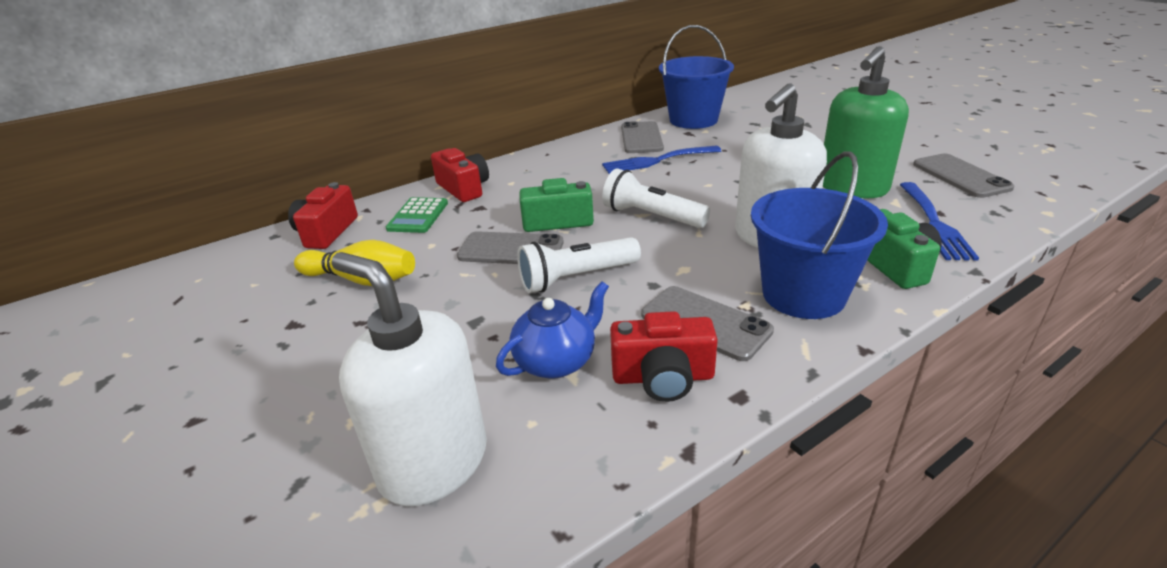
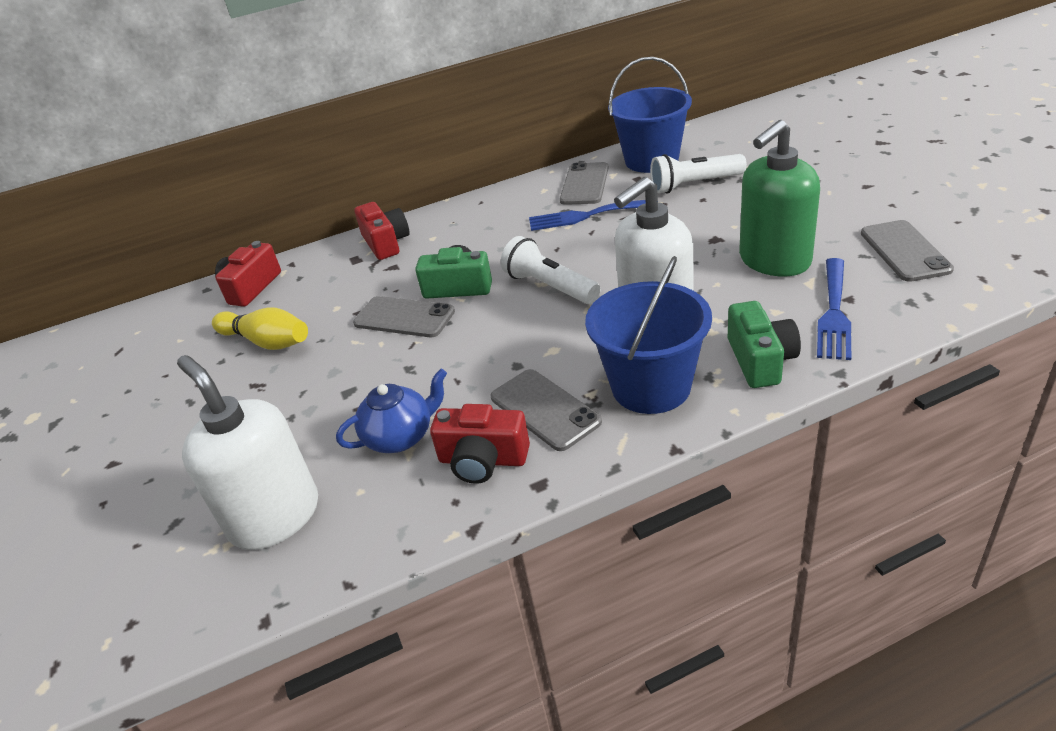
camera: 15 degrees right, 5 degrees up
green calculator [386,197,448,233] -> none
white flashlight [517,237,641,293] -> white flashlight moved to [650,154,747,194]

